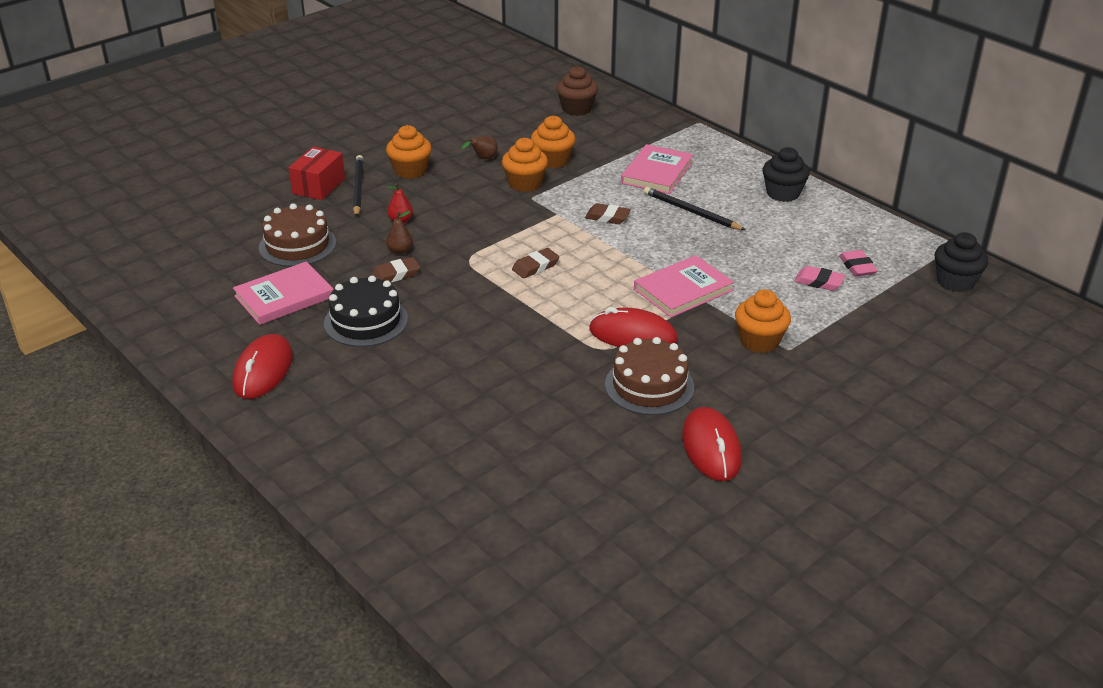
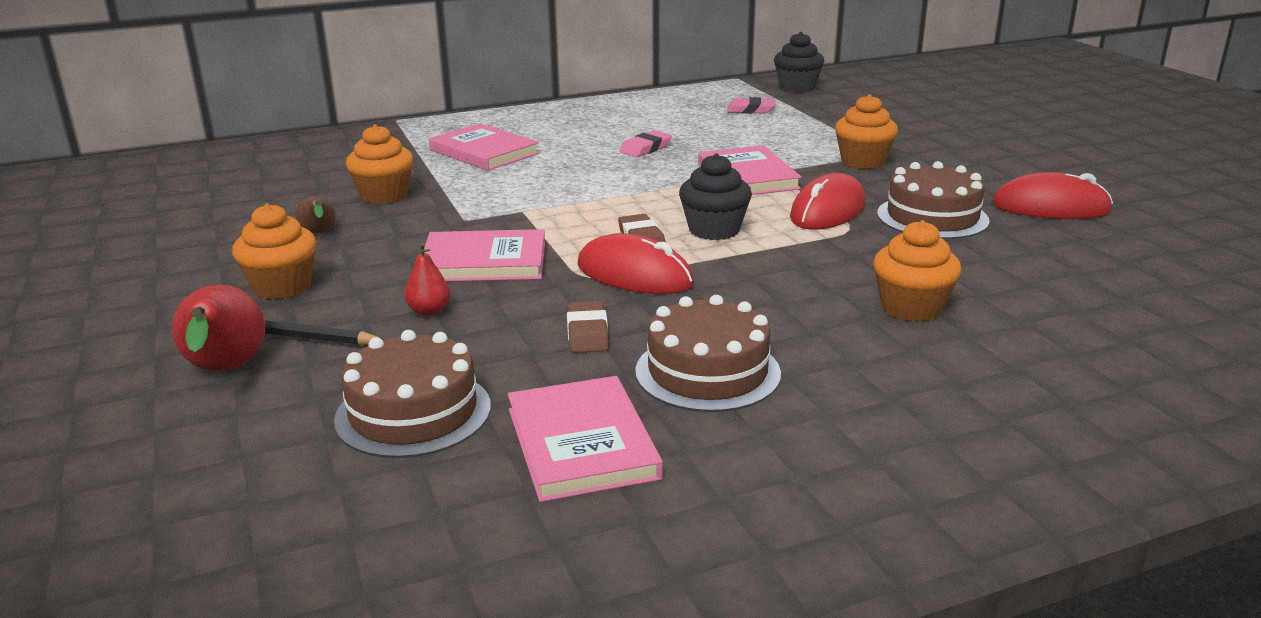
camera: 70 degrees left, 10 degrees down
red mouse [233,334,293,399] -> red mouse moved to [578,233,694,294]
red box [288,147,345,200] -> red pear [172,284,265,371]
black cake [324,276,408,347] -> brown cake [635,295,781,412]
brown pear [386,211,413,254] -> none
orange cupcake [502,138,548,192] -> orange cupcake moved to [873,220,962,322]
brown cupcake [556,66,598,116] -> none
brown eraser [585,203,631,224] -> none
black pencil [644,187,745,230] -> none
black cupcake [763,147,810,202] -> black cupcake moved to [679,153,752,240]
pink eraser [795,266,845,291] -> pink eraser moved to [620,130,672,157]
none -> pink book [424,229,545,282]

